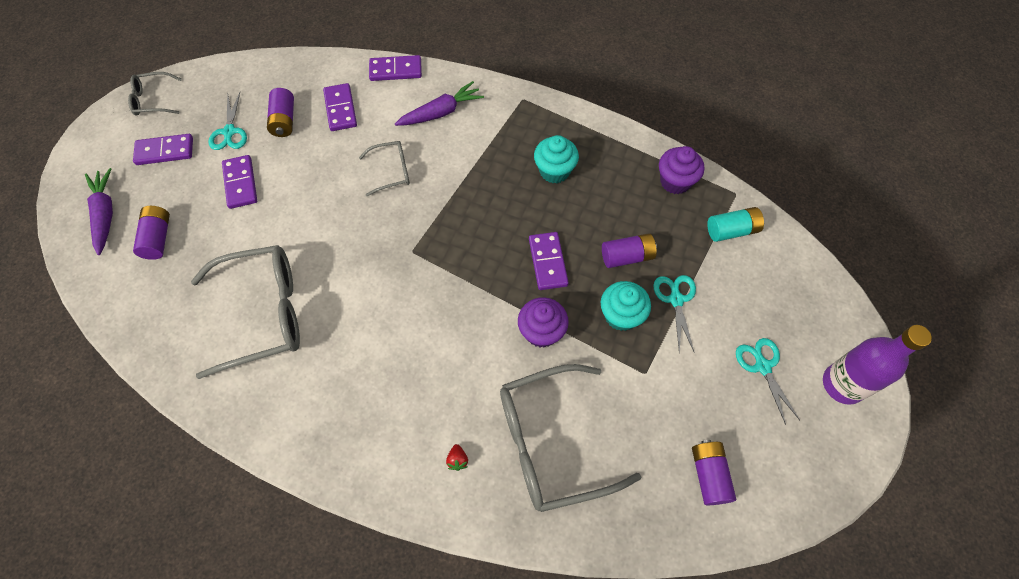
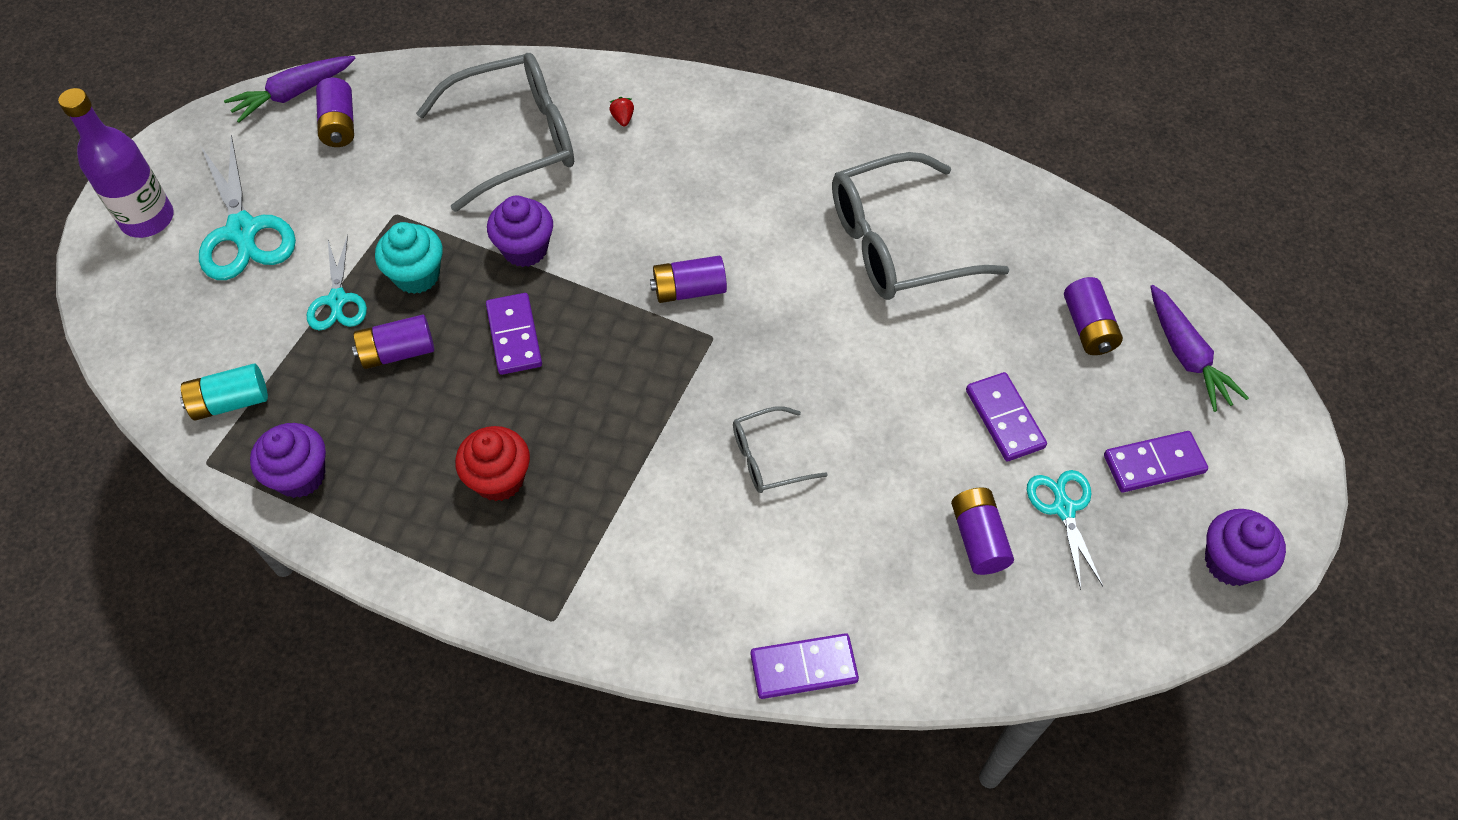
camera: 175 degrees right, 5 degrees down
grey glasses [128,72,182,116] -> purple cupcake [1205,509,1286,586]
purple domino [323,83,357,131] -> none
purple carrot [395,81,484,126] -> purple carrot moved to [224,56,356,123]
turquoise cupcake [534,135,579,183] -> red cupcake [455,426,530,501]
turquoise scissors [736,338,800,425] -> turquoise scissors [199,135,296,280], size x1.65
none -> purple battery [650,256,727,303]

